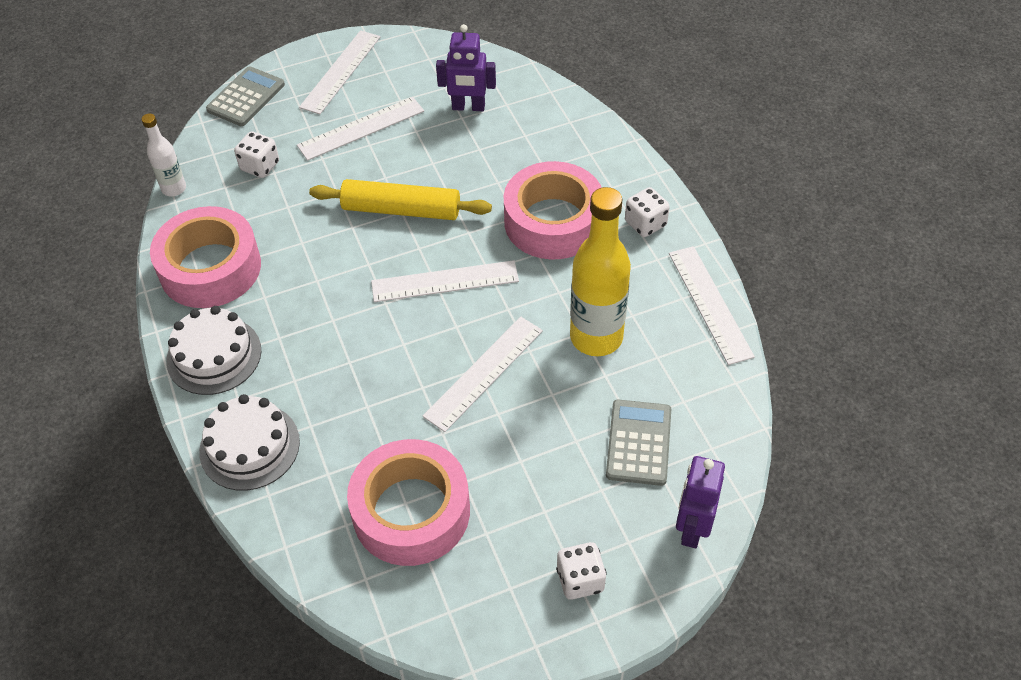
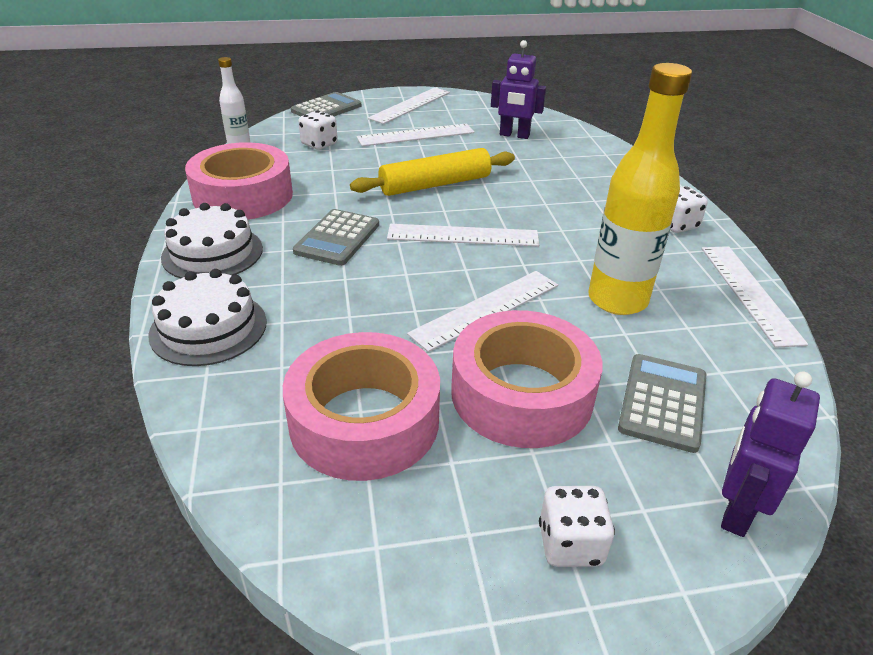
camera: 10 degrees right, 15 degrees down
yellow rolling pin [309,179,492,220] -> yellow rolling pin turned 45 degrees counterclockwise [350,148,515,196]
pink tape [504,161,602,259] -> pink tape moved to [451,310,603,448]
none -> grey calculator [293,209,379,266]

